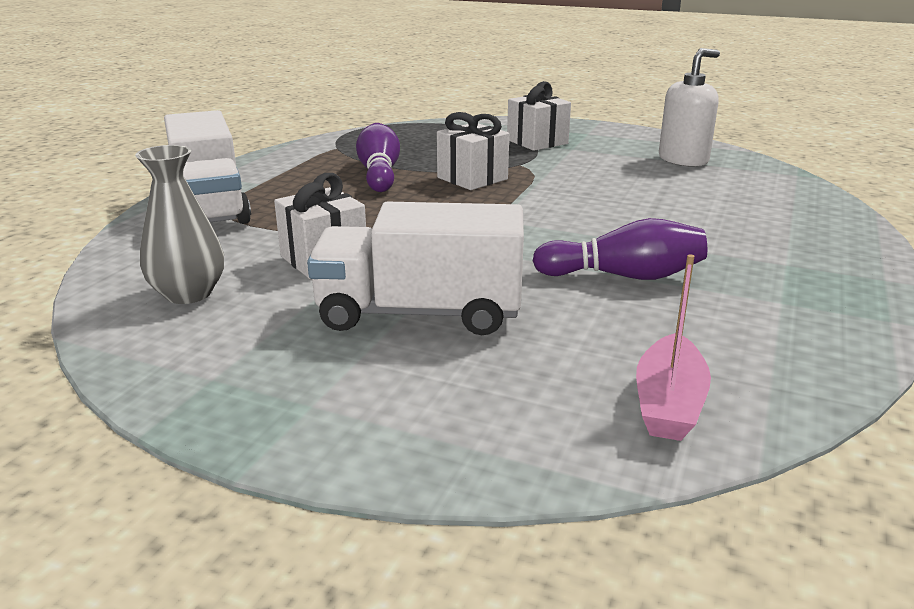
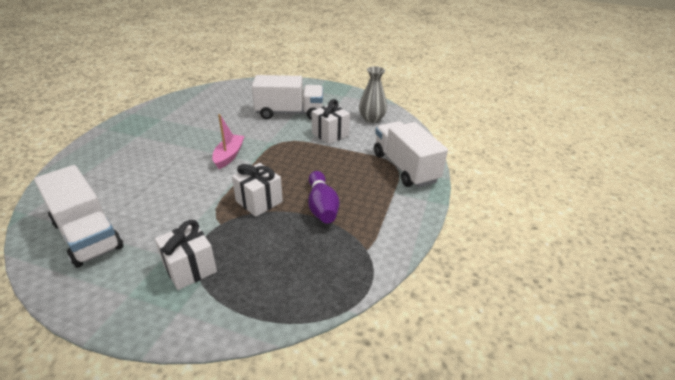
camera: 175 degrees right, 10 degrees up
purple bowling pin [533,218,707,280] -> none
pink boat [636,254,711,441] -> pink boat moved to [212,114,245,169]
white soap dispenser [659,48,720,167] -> white truck [34,165,123,268]

